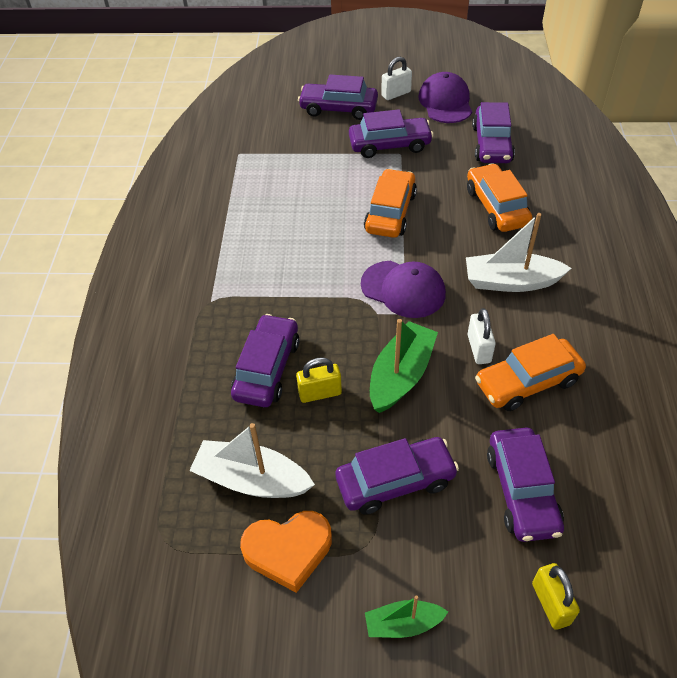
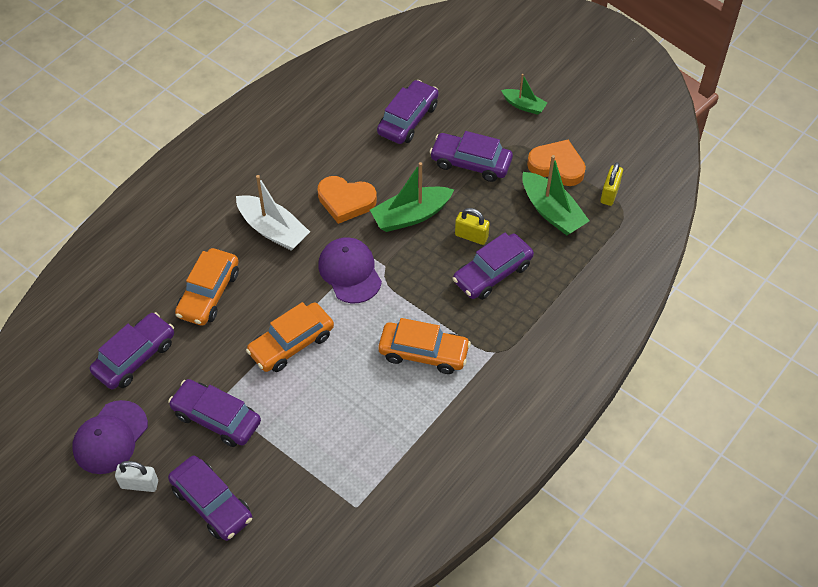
camera: 145 degrees left, 5 degrees up
white boat [189,423,315,498] -> green boat [522,155,589,235]
white padlock [468,308,496,364] -> orange heart [318,176,377,224]
orange car [475,334,586,411] -> orange car moved to [378,318,471,374]
yellow padlock [532,563,580,630] -> yellow padlock moved to [600,162,623,206]

